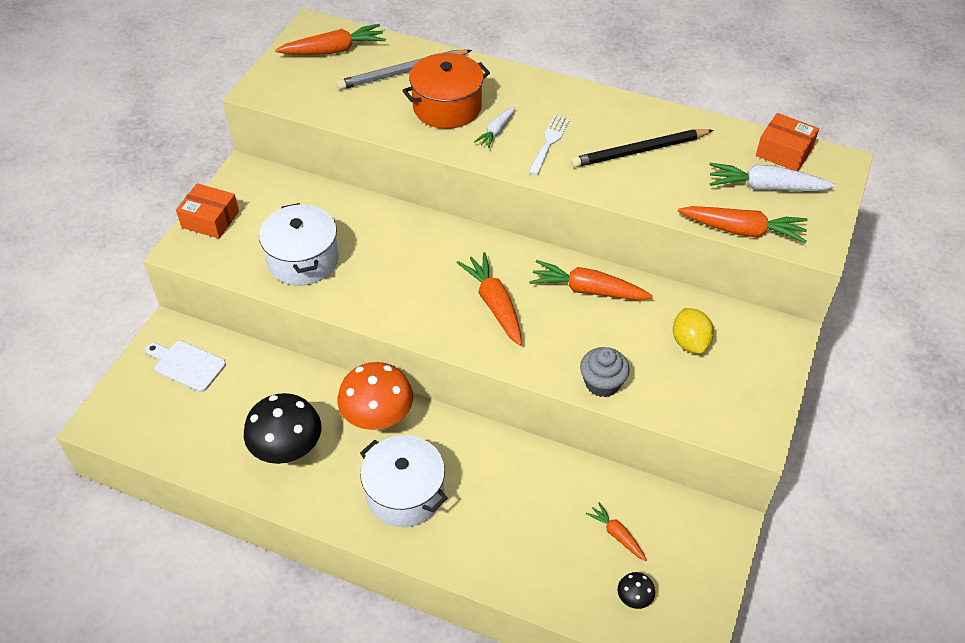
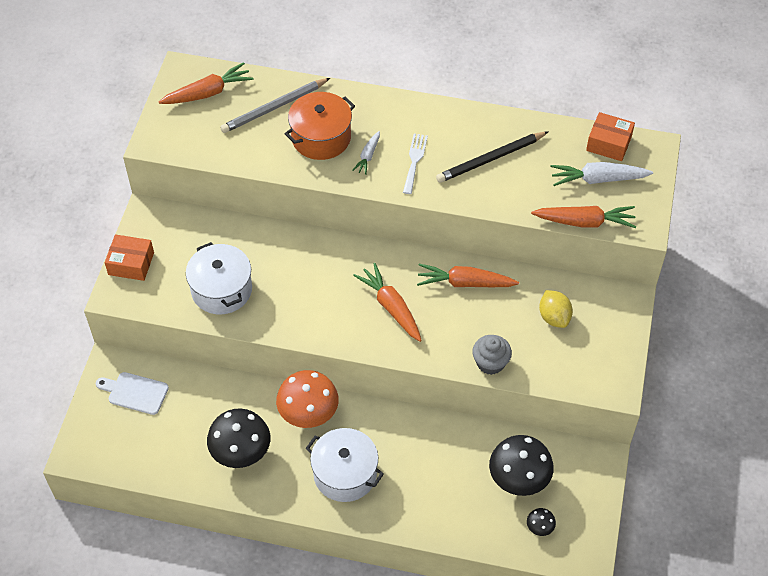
camera: 10 degrees left, 5 degrees up
orange carrot [586,502,646,561] -> black mushroom [489,435,554,496]

